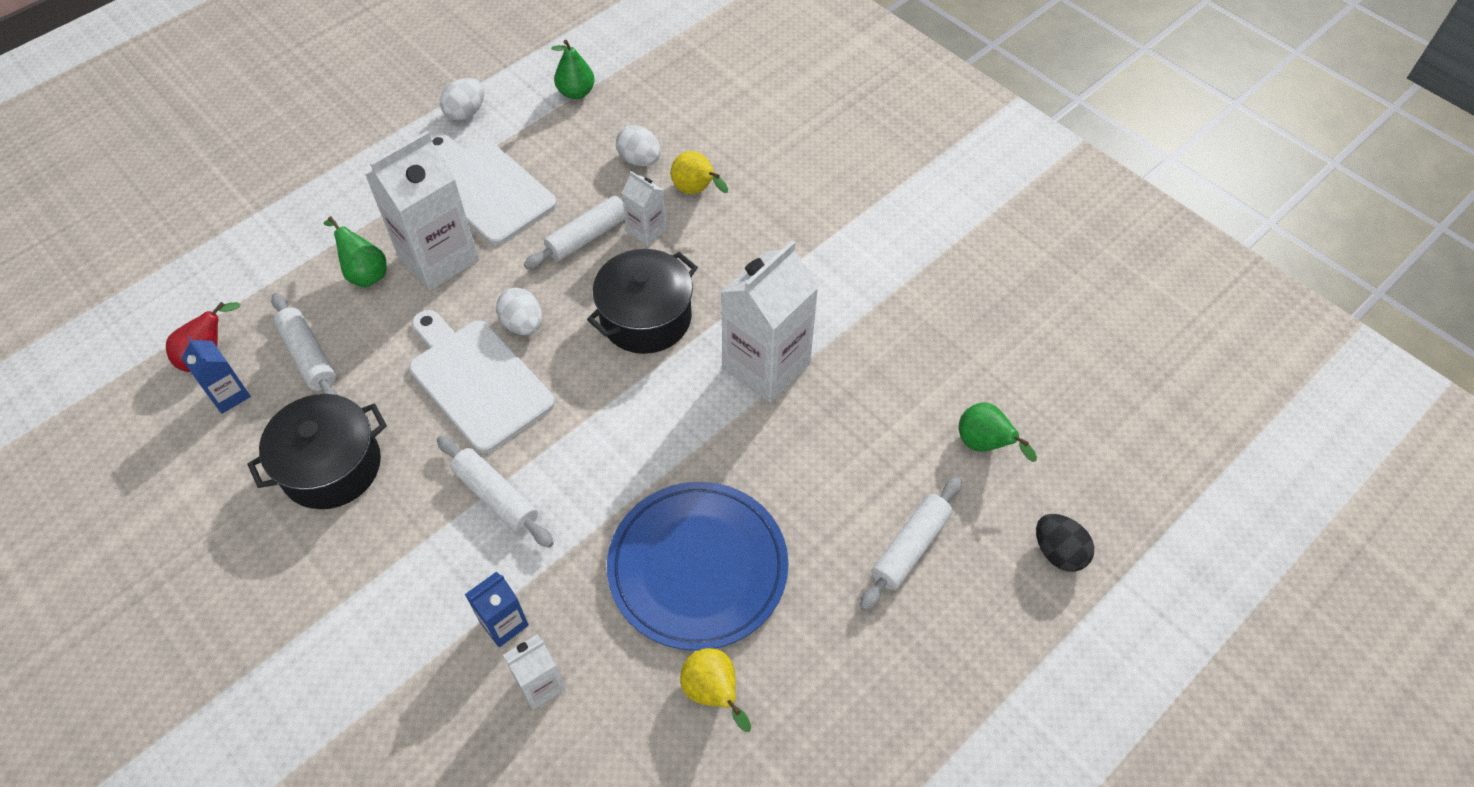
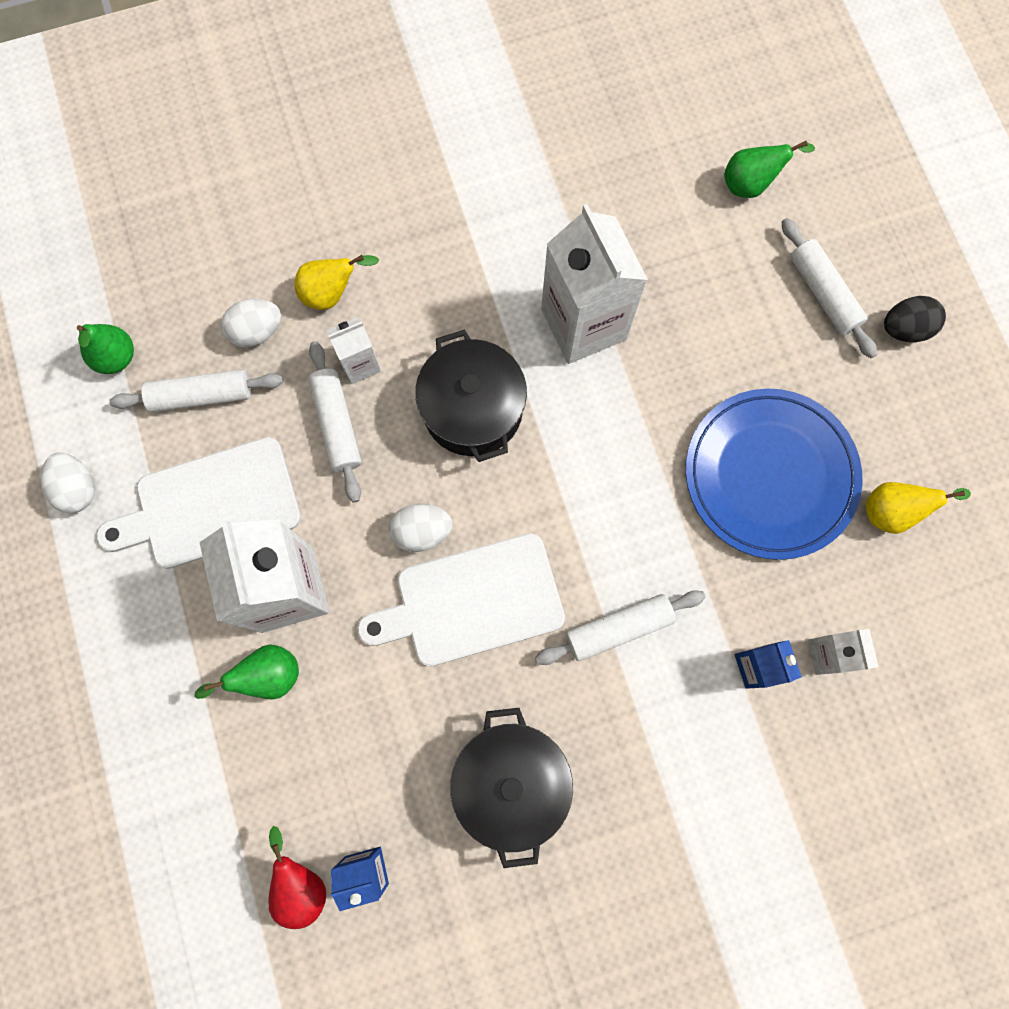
camera: 65 degrees left, 20 degrees up
white rolling pin [271,293,338,395] -> white rolling pin moved to [109,369,283,412]
black egg [1036,514,1094,572] -> black egg moved to [884,296,946,342]

